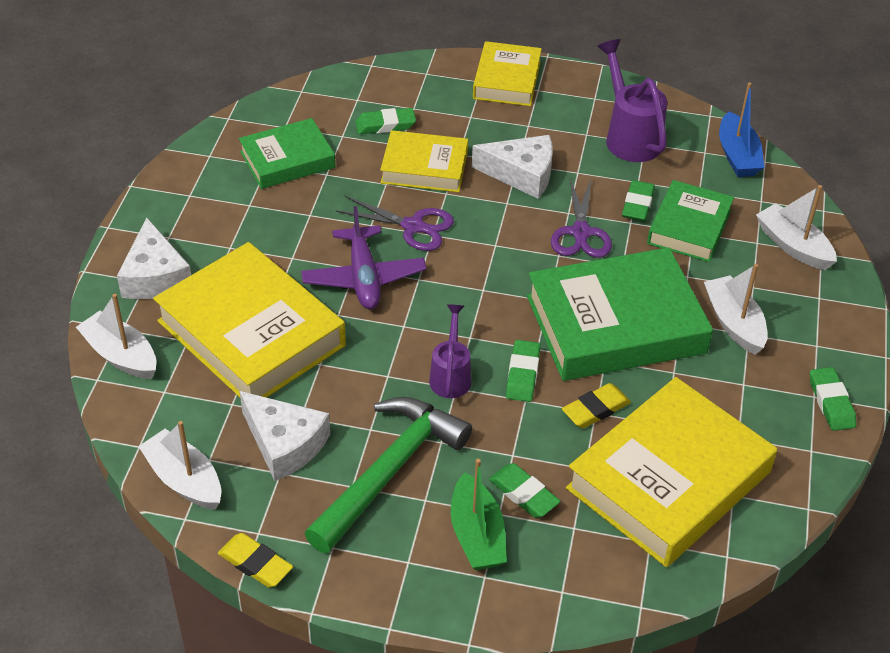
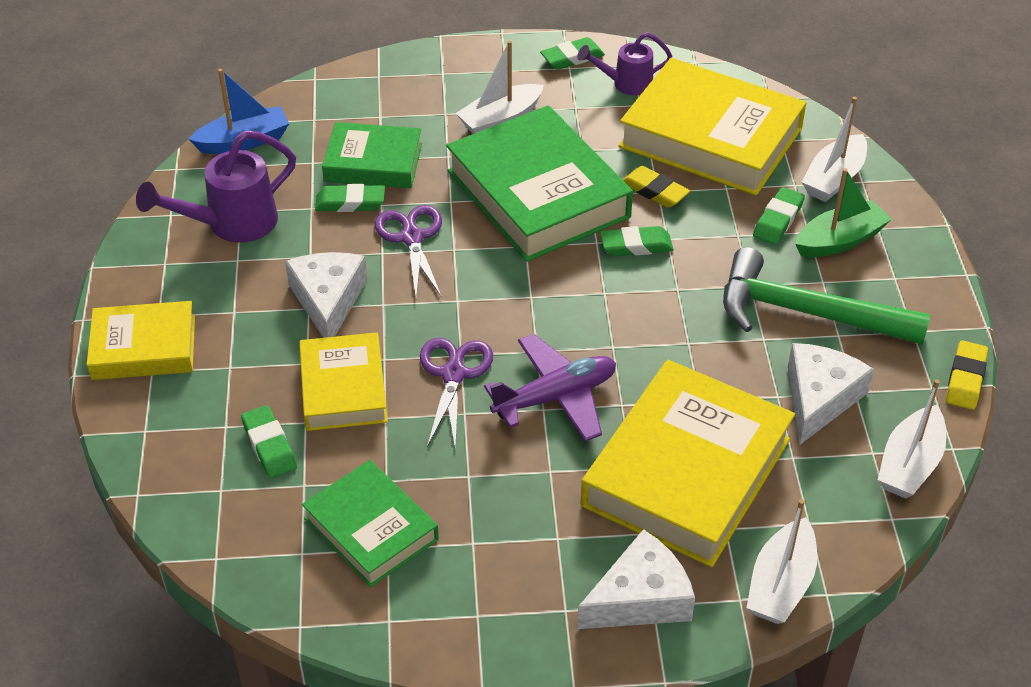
camera: 105 degrees left, 0 degrees up
purple watering can [429,305,472,398] -> purple watering can moved to [577,32,672,96]
purple scissors [551,179,612,258] -> purple scissors turned 90 degrees counterclockwise [374,205,442,297]
white boat [756,185,837,270] -> white boat moved to [802,97,867,202]

